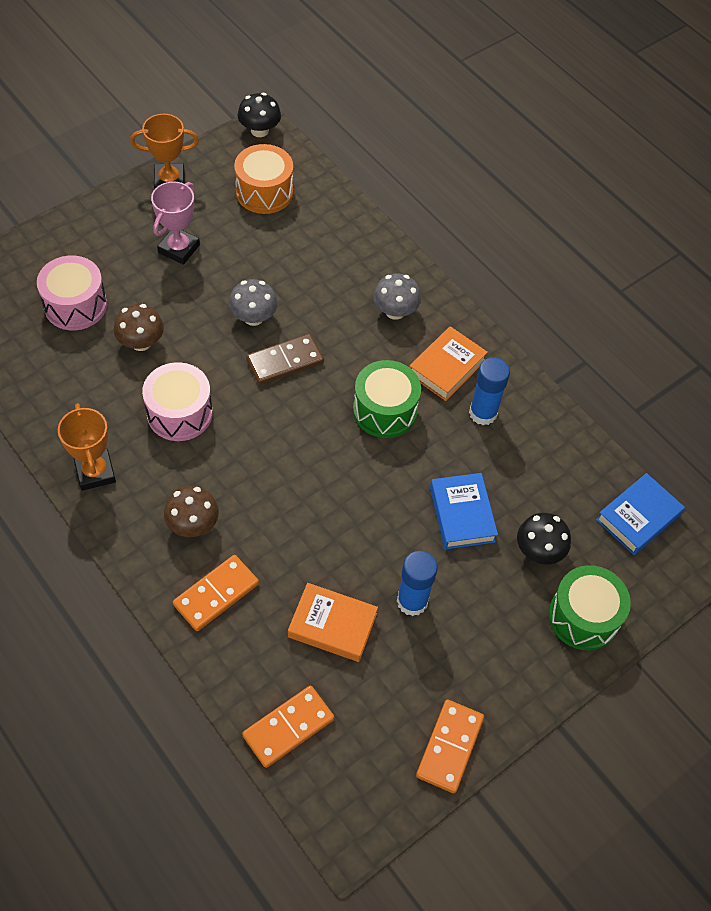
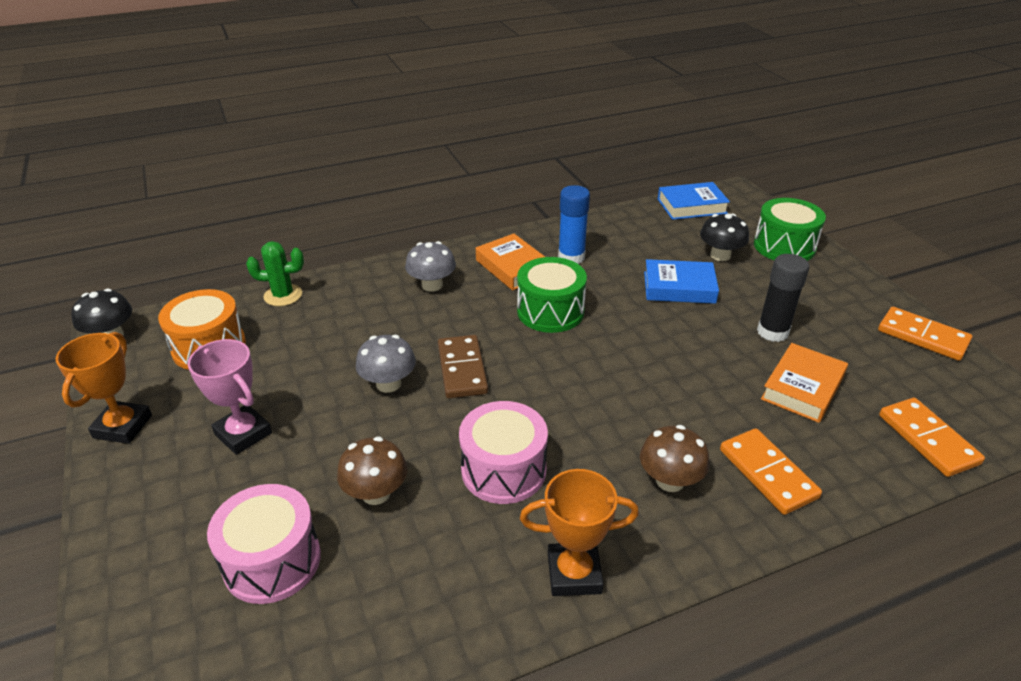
camera: 70 degrees left, 20 degrees down
blue glue stick [397,551,438,616] -> black glue stick [757,254,809,342]
blue book [596,473,685,555] -> blue book turned 75 degrees counterclockwise [658,182,730,220]
none -> green cactus [246,241,304,306]

